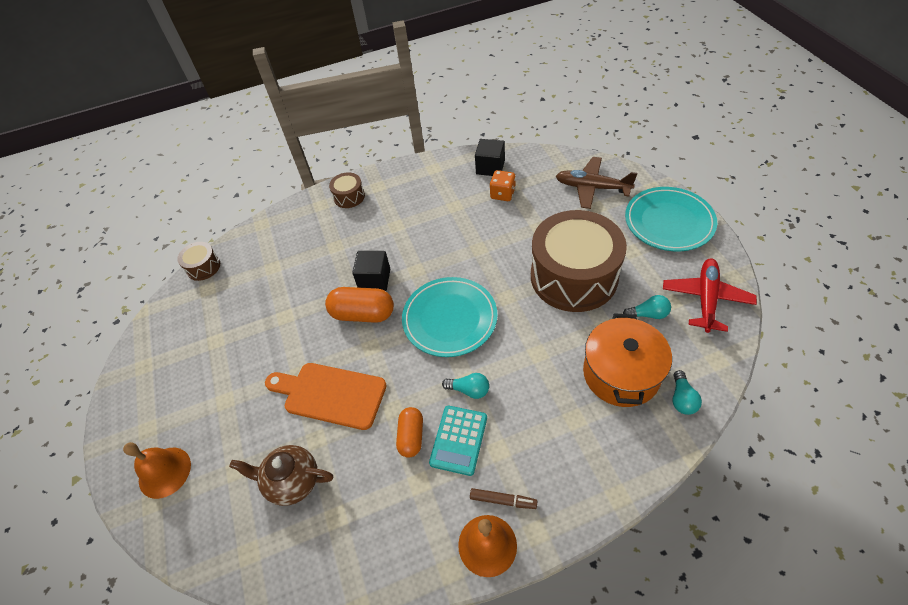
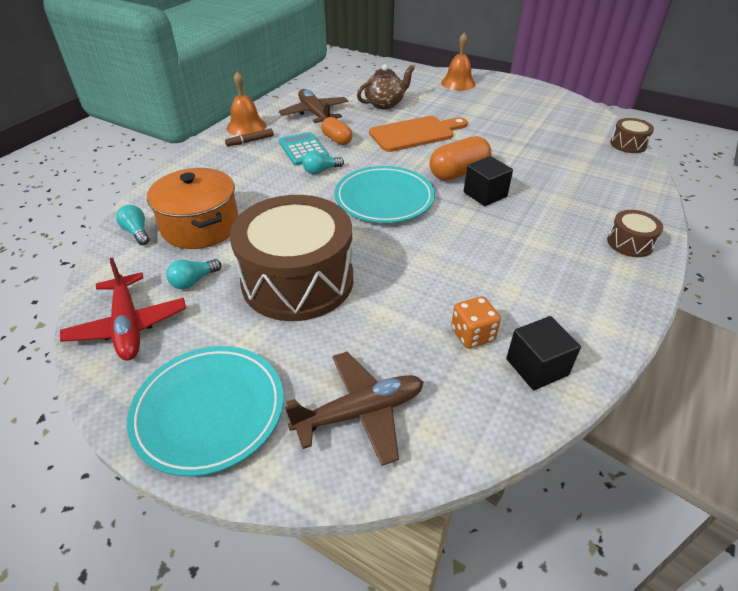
camera: 135 degrees right, 10 degrees down
none -> brown plane [279,89,348,123]

